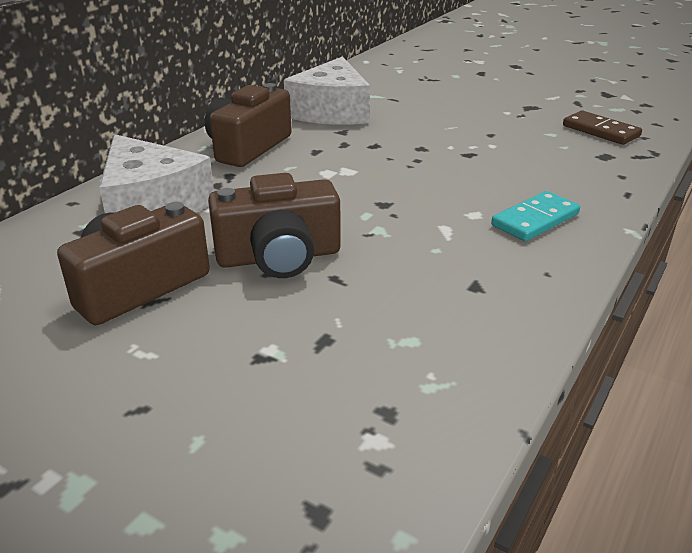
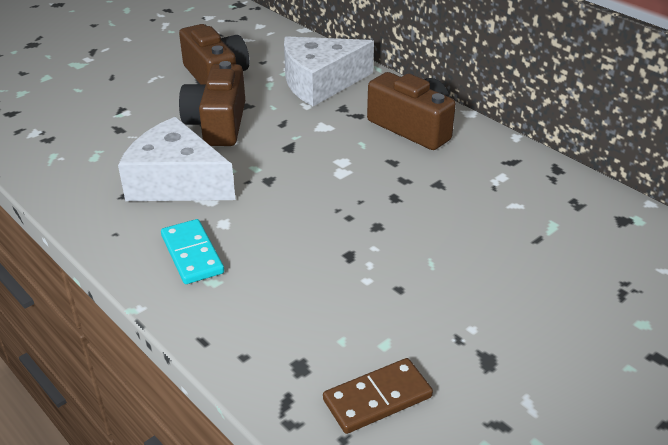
camera: 105 degrees right, 5 degrees up
white cheese [284,56,370,124] -> white cheese moved to [118,117,235,201]

